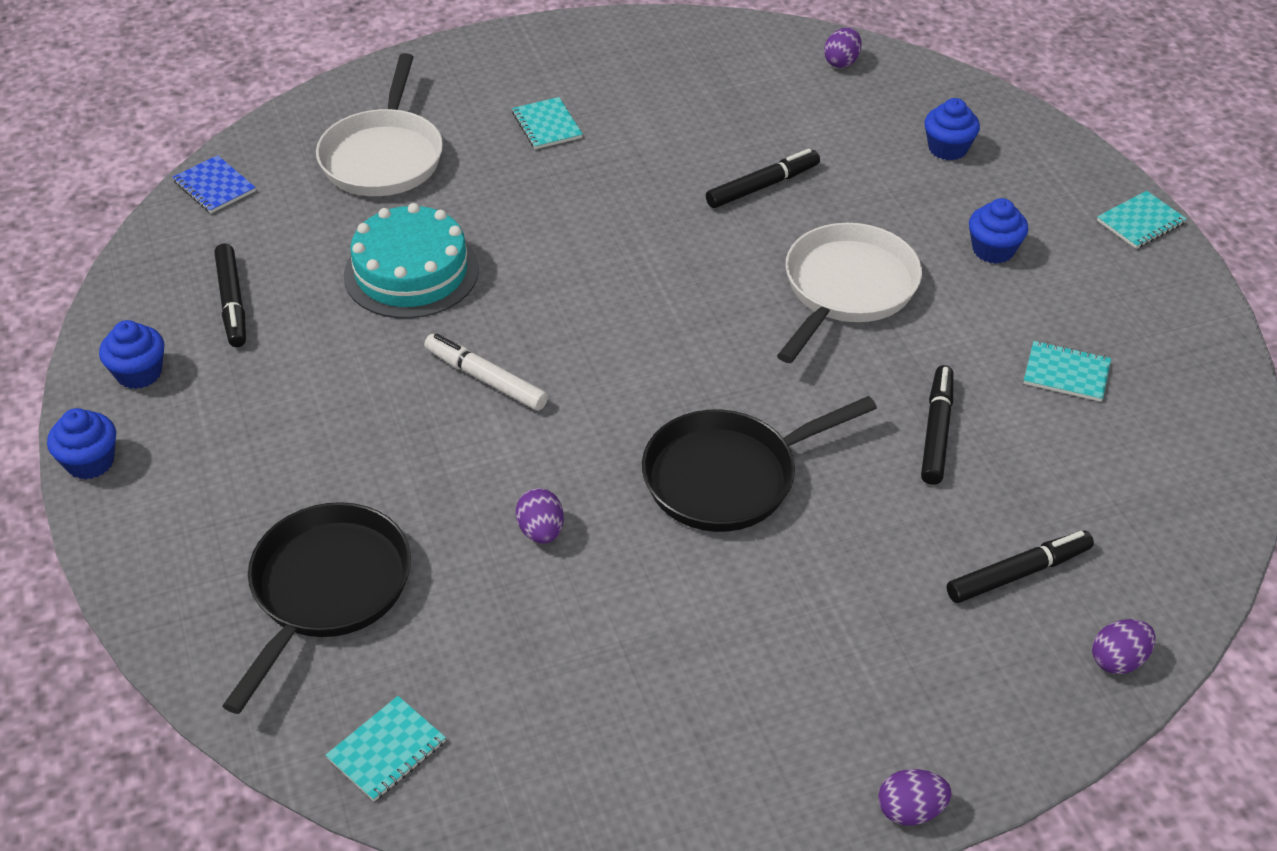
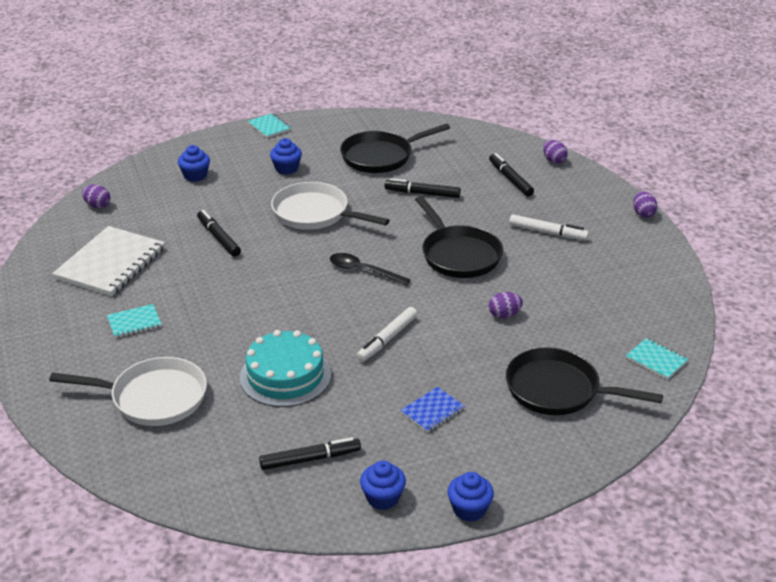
camera: 90 degrees left, 10 degrees down
blue notebook [173,155,256,213] -> blue notebook moved to [400,387,465,433]
turquoise notebook [1024,341,1111,402] -> black pan [340,123,450,173]
none -> white notebook [52,226,165,296]
none -> black spoon [330,253,411,286]
none -> white marker [509,215,589,240]

